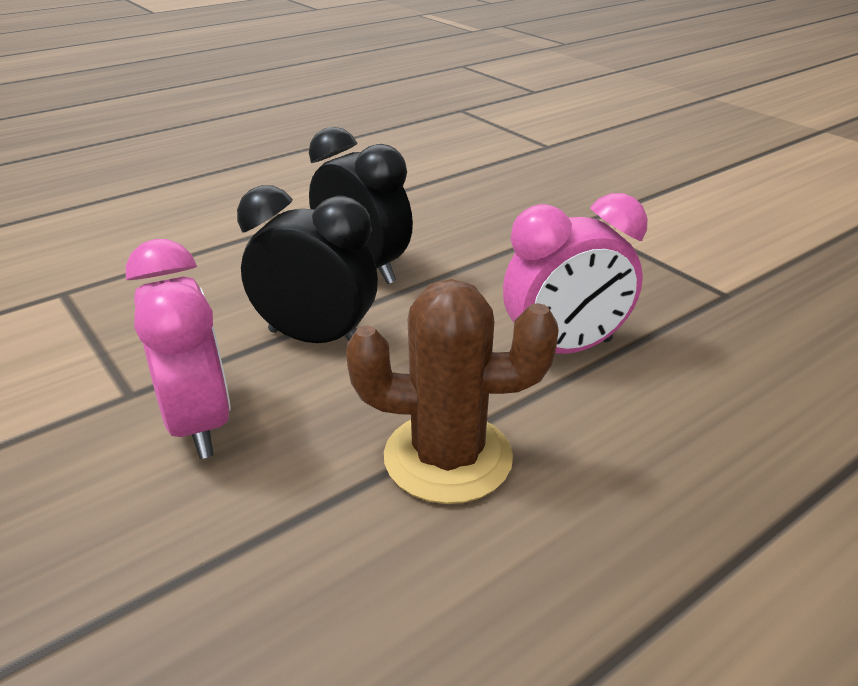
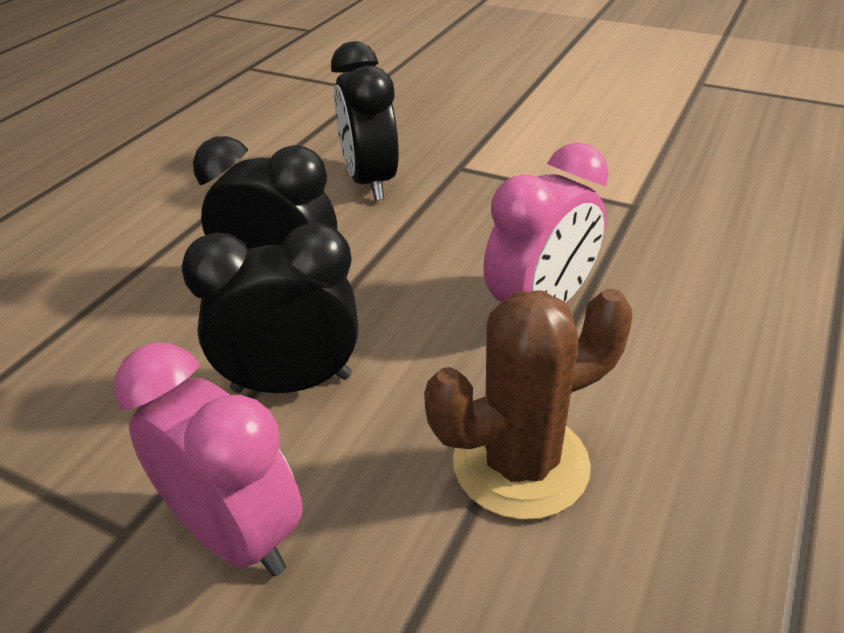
camera: 25 degrees left, 5 degrees up
none -> black clock [331,41,399,201]

